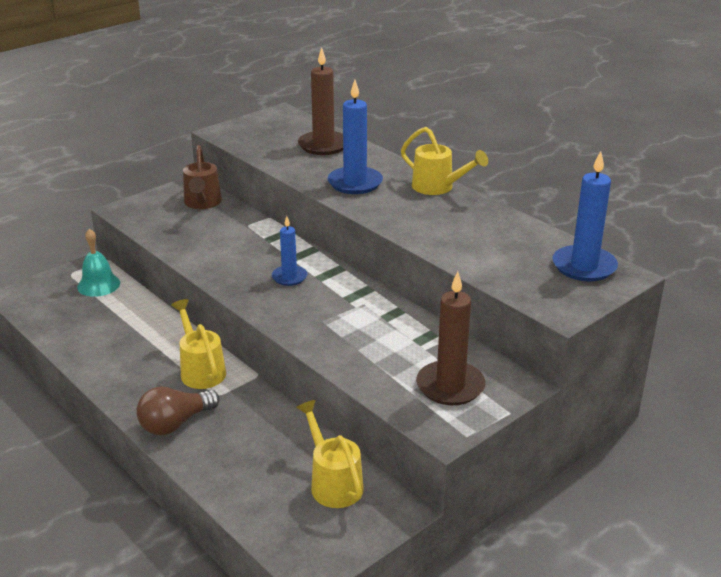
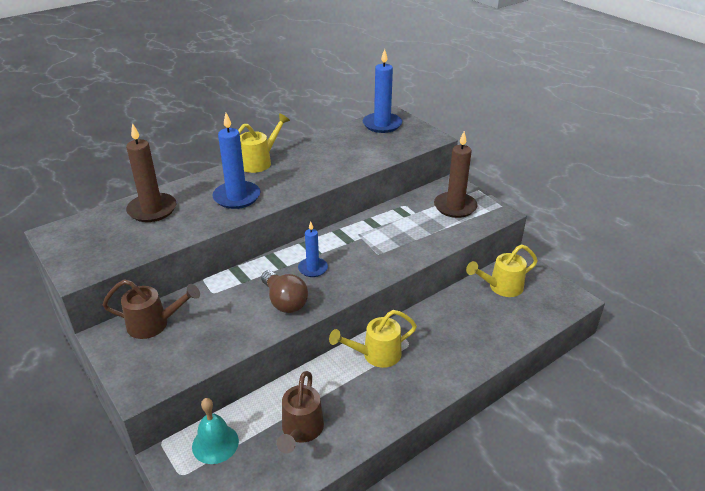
camera: 85 degrees left, 5 degrees up
brown light bulb [136,387,220,435] -> brown light bulb moved to [261,270,308,313]
none -> brown watering can [277,371,324,454]

